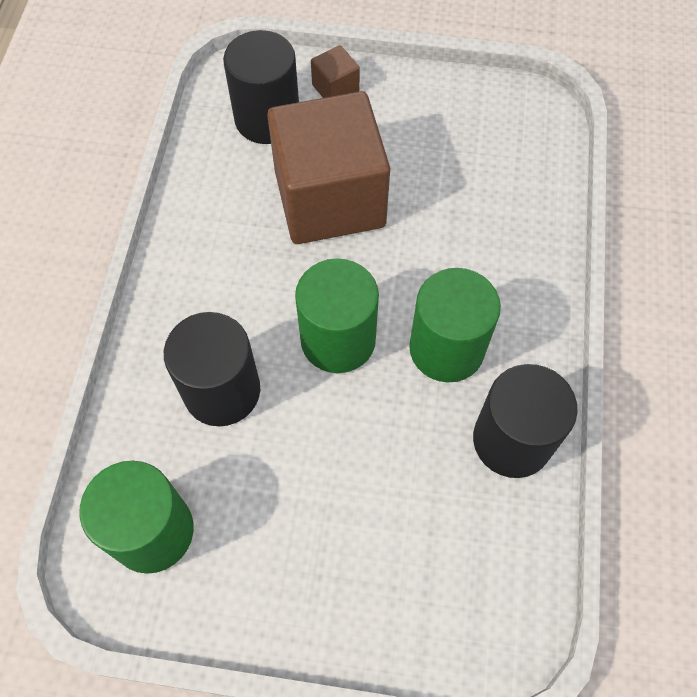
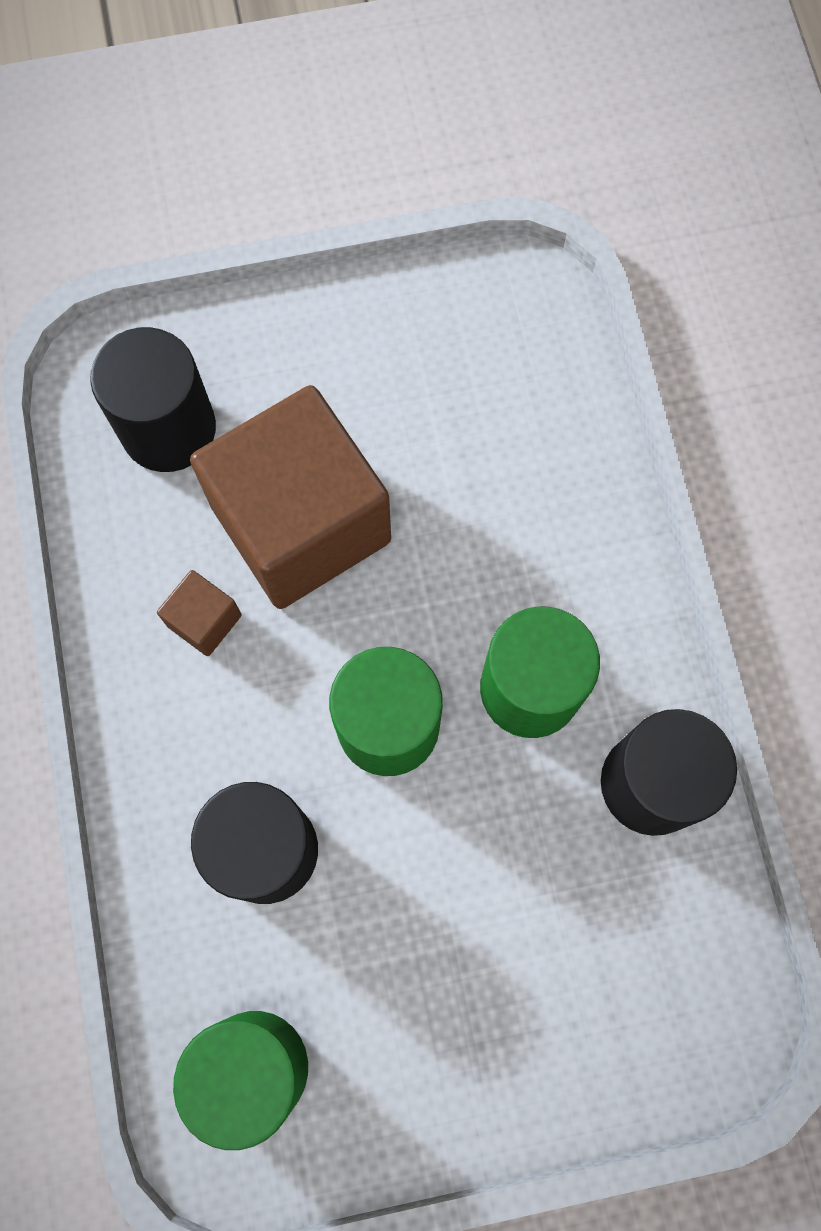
camera: 20 degrees left, 10 degrees up
brown cube [311,45,360,98] -> brown cube moved to [157,570,242,656]

